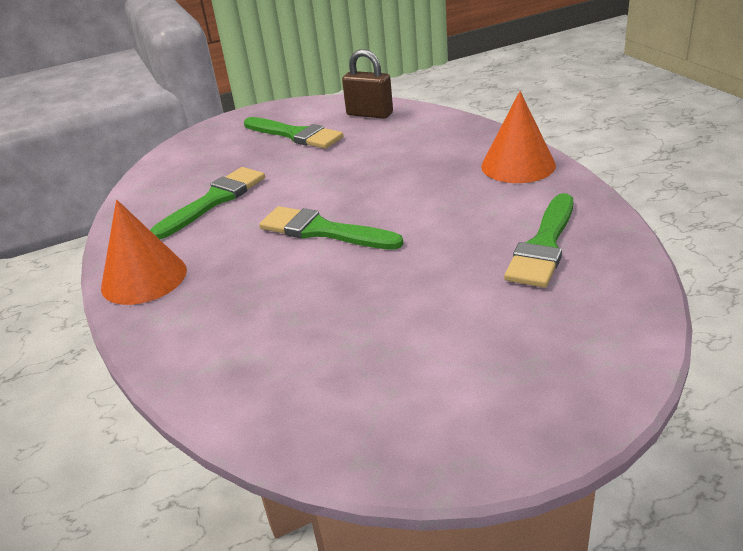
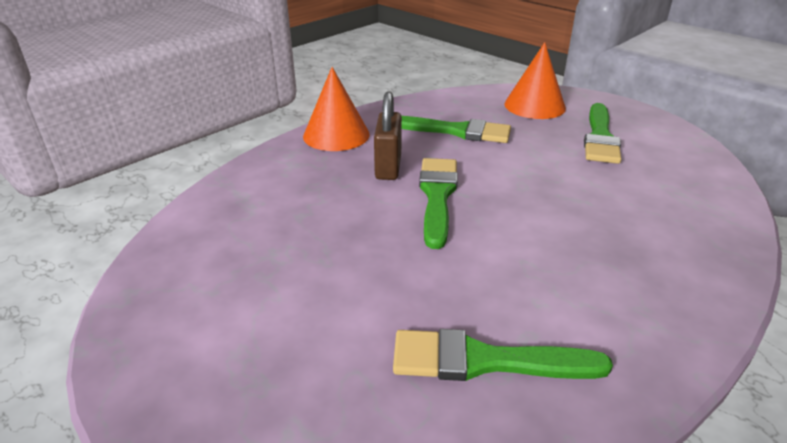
camera: 65 degrees right, 0 degrees up
brown padlock [342,49,393,119] -> brown padlock moved to [374,91,402,180]
orange cone [481,91,556,183] -> orange cone moved to [505,42,566,119]

